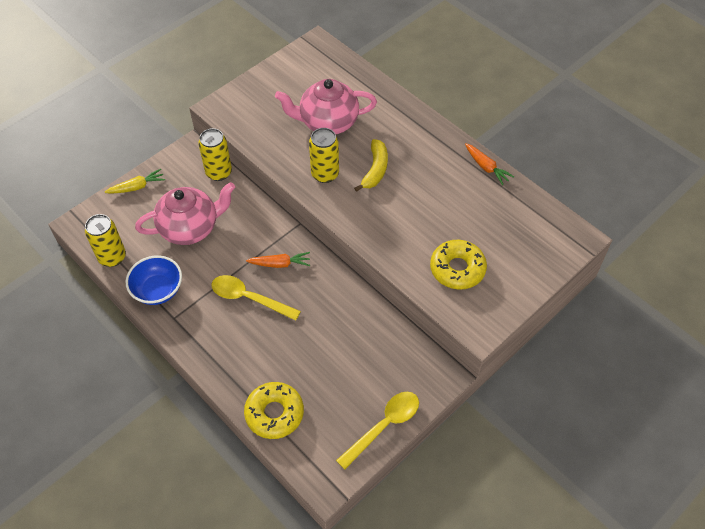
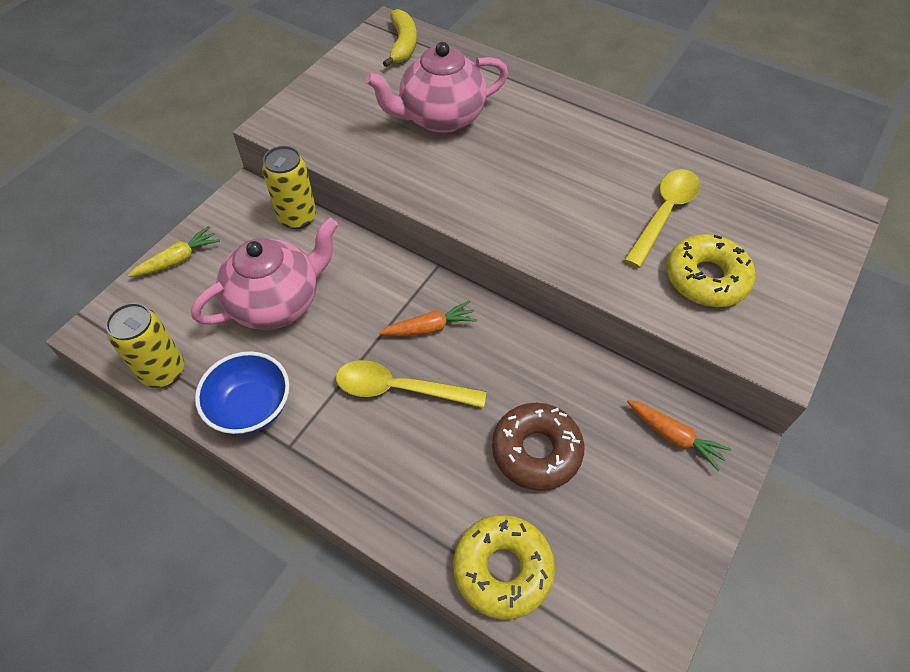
camera: 15 degrees left, 0 degrees up
yellow can [309,128,339,183] -> none
yellow spoon [336,392,419,469] -> yellow spoon moved to [624,169,700,268]
yellow banana [354,139,388,192] -> yellow banana moved to [383,9,417,67]
orange carrot [465,143,514,185] -> orange carrot moved to [627,400,731,471]
none -> brown donut [492,403,584,491]

